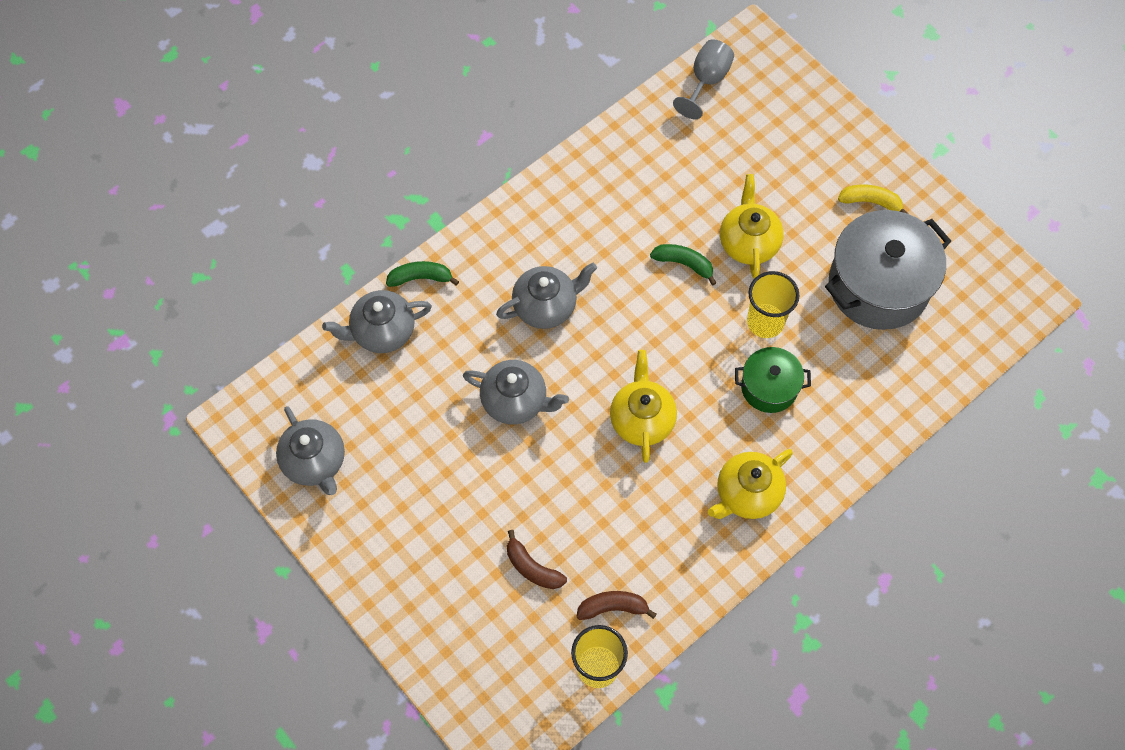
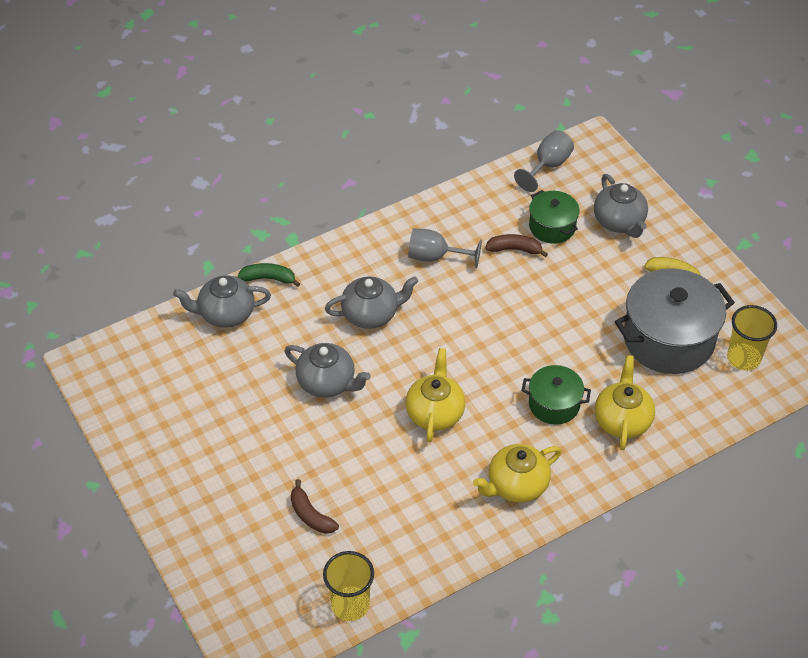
camera: 10 degrees right, 15 degrees down
grey teapot [276,406,345,495] -> grey teapot moved to [594,174,648,238]
brown banana [576,591,656,620] -> brown banana moved to [485,234,548,257]
green banana [650,244,717,285] -> none
yellow teapot [720,174,784,278] -> yellow teapot moved to [595,355,655,450]
yellow cup [747,271,799,338] -> yellow cup moved to [727,305,777,371]
none -> grey goblet [408,229,482,268]
none -> green pot [529,190,580,244]

